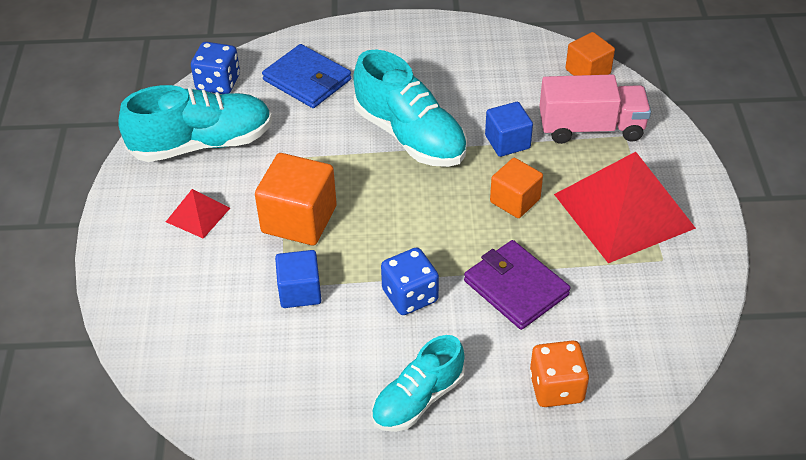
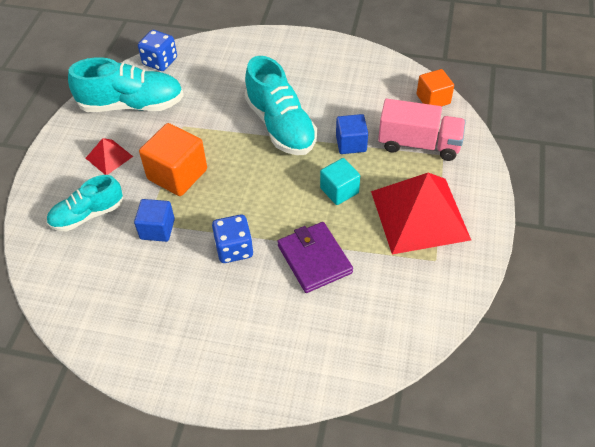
camera: 15 degrees right, 5 degrees up
blue wallet [262,44,351,108] -> none
turquoise shoe [371,335,465,432] -> turquoise shoe moved to [46,175,123,231]
orange cube [490,158,543,218] -> turquoise cube [320,158,360,205]
orange dice [530,340,589,407] -> none

